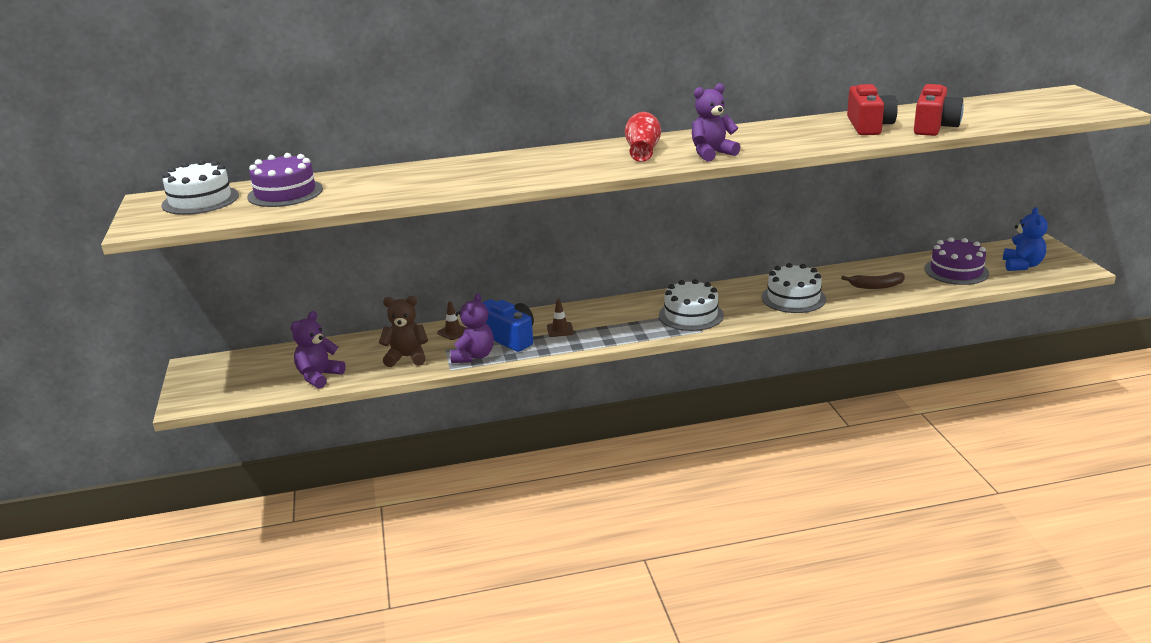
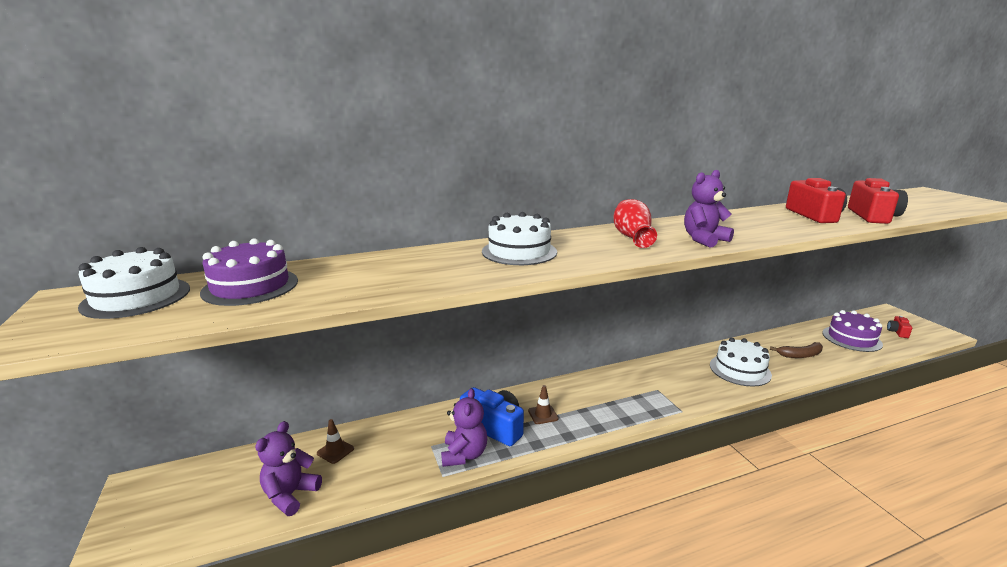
camera: 10 degrees left, 5 degrees down
brown teddy bear [379,296,428,367] -> none
brown traffic cone [437,301,466,340] -> brown traffic cone moved to [317,419,354,464]
white cake [659,279,724,331] -> white cake moved to [482,212,557,265]
blue teddy bear [1003,207,1048,271] -> red camera [887,316,912,338]

